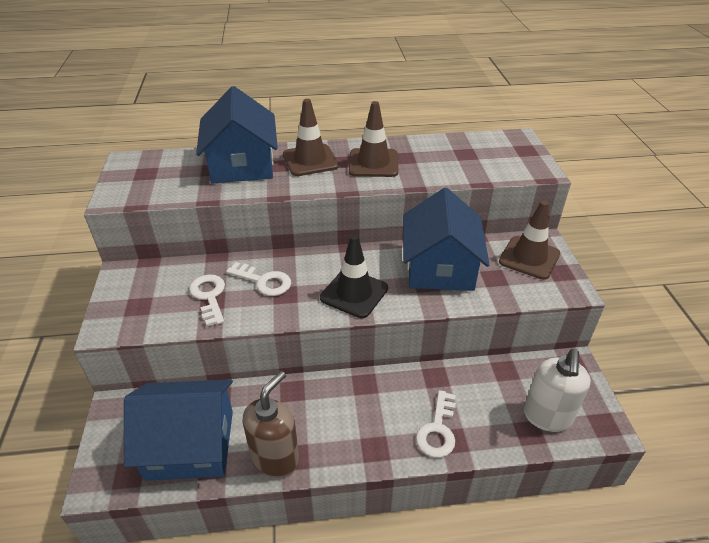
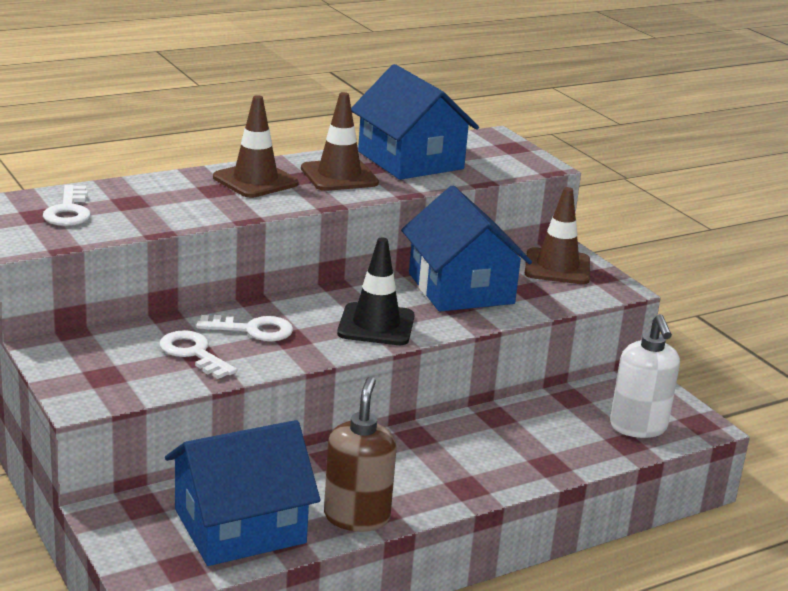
camera: 25 degrees left, 15 degrees down
blue house [196,86,278,184] -> blue house moved to [351,64,479,180]
white key [416,390,456,458] -> white key moved to [43,185,91,226]

